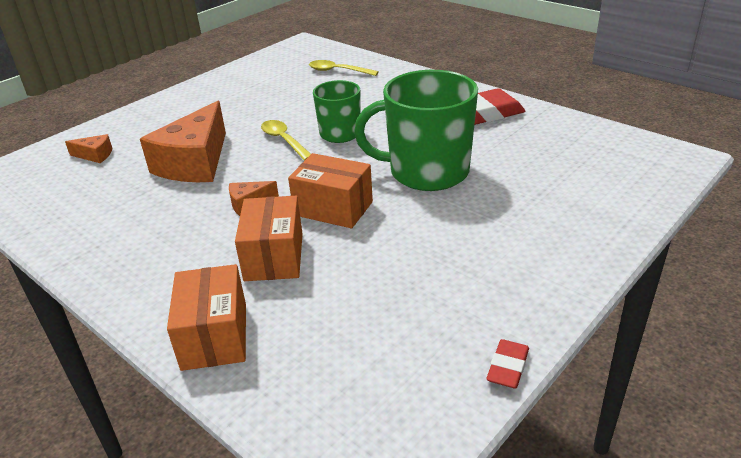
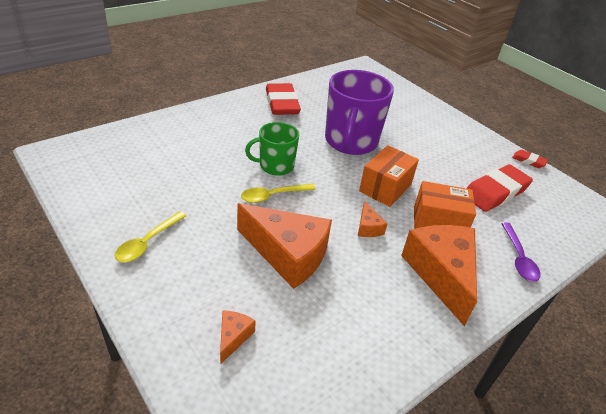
camera: 85 degrees left, 5 degrees up
orange box [167,264,246,371] -> purple spoon [501,222,541,282]
yellow spoon [309,60,379,76] -> yellow spoon moved to [115,211,186,262]
green mug [354,70,478,191] -> purple mug [325,70,394,155]
none -> orange cheese [401,225,477,326]
none -> red eraser [466,164,533,212]

